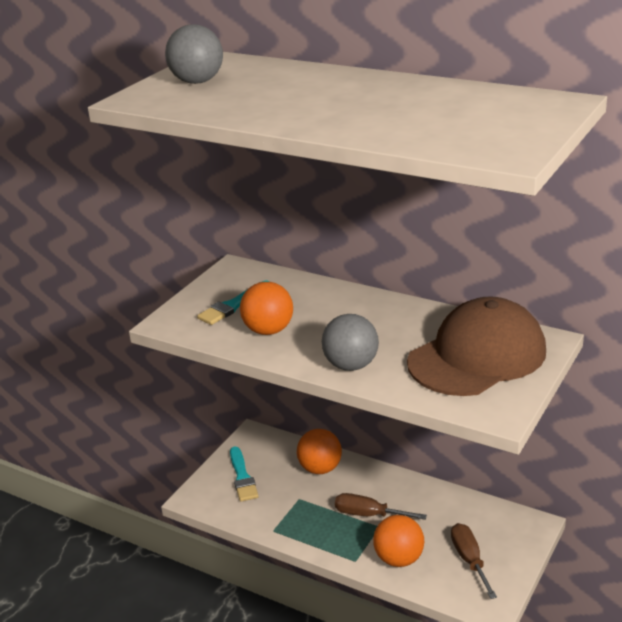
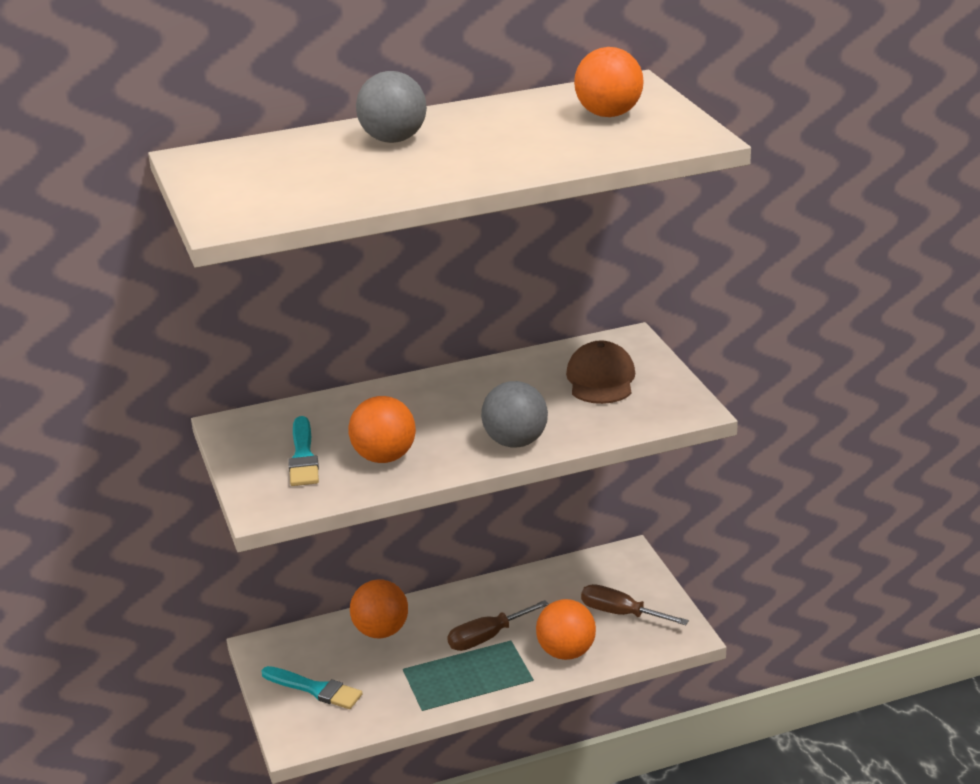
camera: 50 degrees left, 0 degrees up
grey ball [165,24,223,84] -> grey ball moved to [356,71,427,143]
brown cap [407,296,546,396] -> brown cap [566,340,635,404], size x0.57
none -> orange ball [574,47,644,117]

